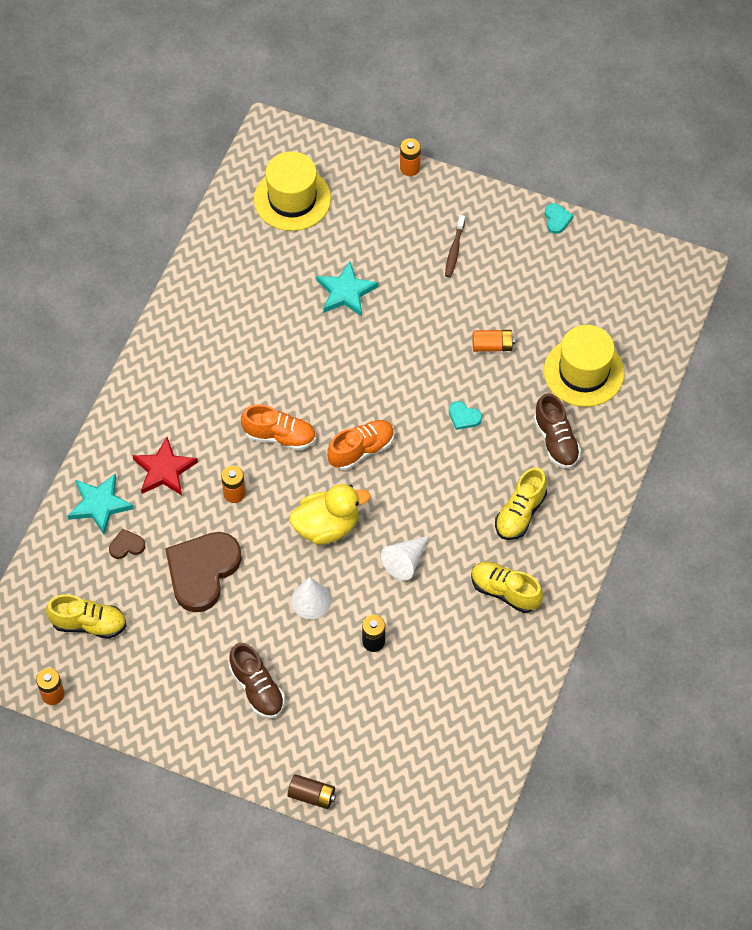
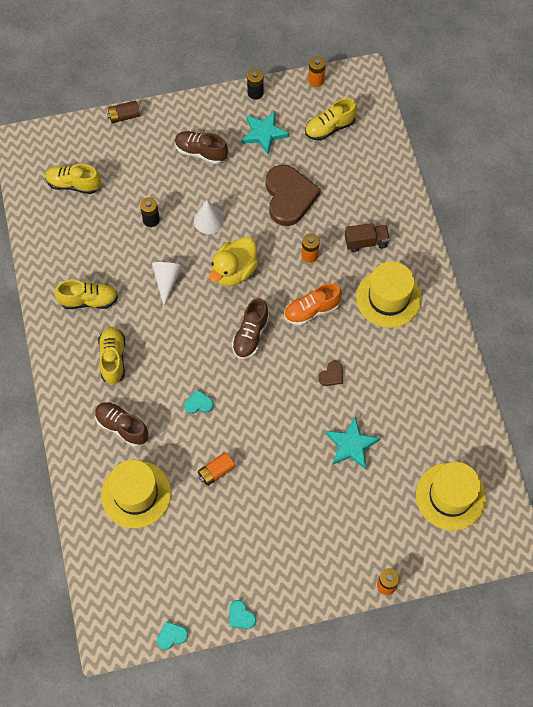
camera: 145 degrees right, 5 degrees up
turquoise star [67,473,134,535] -> turquoise star moved to [241,111,290,155]
brown heart [109,529,145,559] -> brown heart moved to [318,361,343,386]
red star [132,437,198,495] -> brown truck [345,223,390,252]
orange shoe [327,420,394,470] -> brown shoe [232,298,269,359]
brown toothbrush [445,215,465,278] -> none
none -> yellow shoe [45,164,101,194]
none -> turquoise heart [157,621,188,650]
none -> black battery [247,69,264,100]
none -> yellow hat [356,261,422,328]

